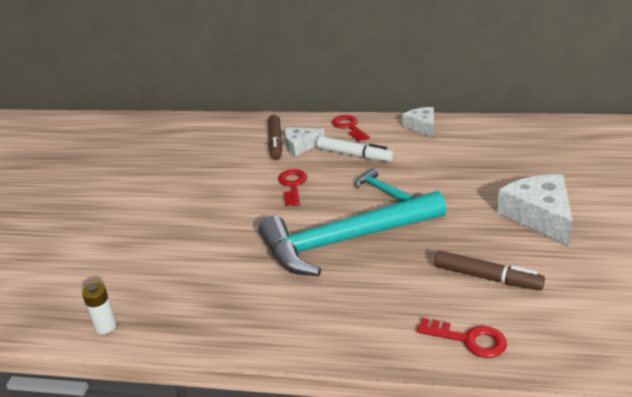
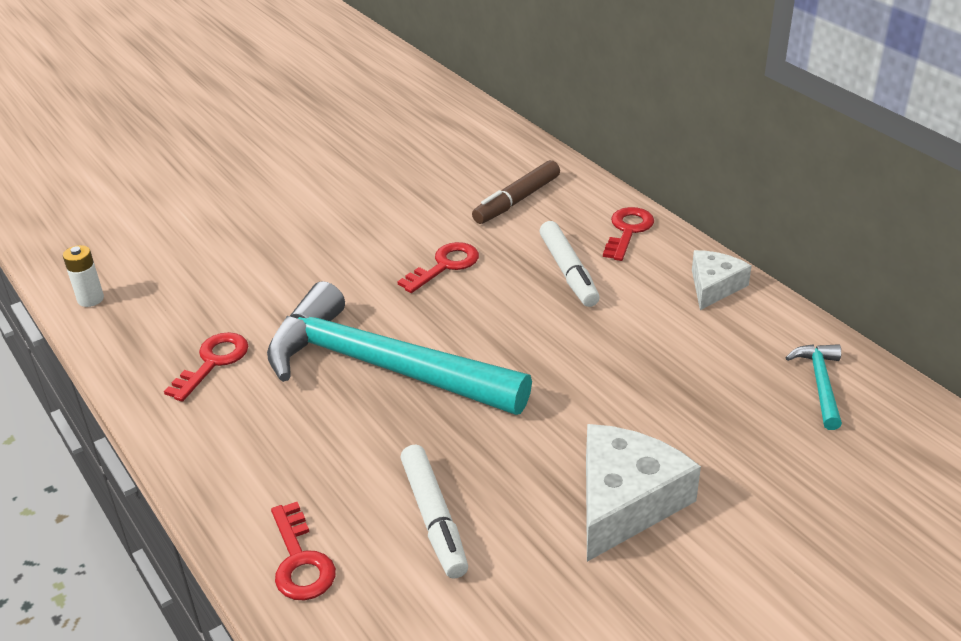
camera: 45 degrees right, 5 degrees up
white cheese [285,127,325,156] -> none
turquoise hammer [355,168,415,202] -> turquoise hammer moved to [786,344,842,430]
brown marker [434,251,545,290] -> white marker [401,445,468,579]
none -> red key [164,332,248,402]

